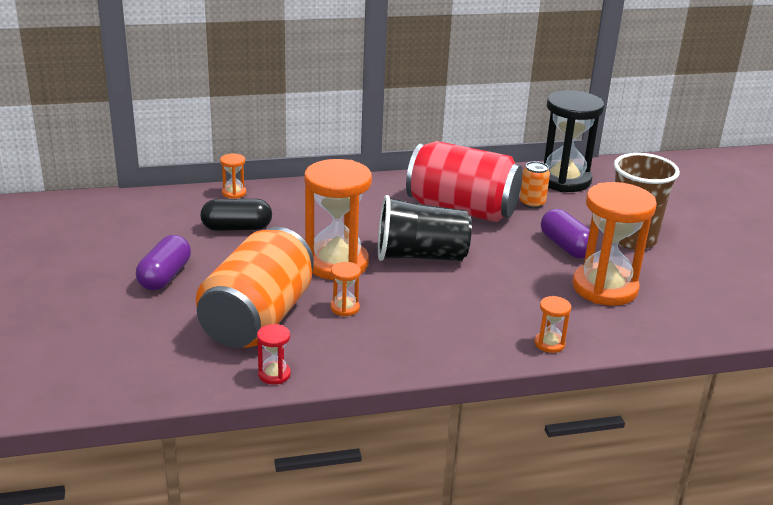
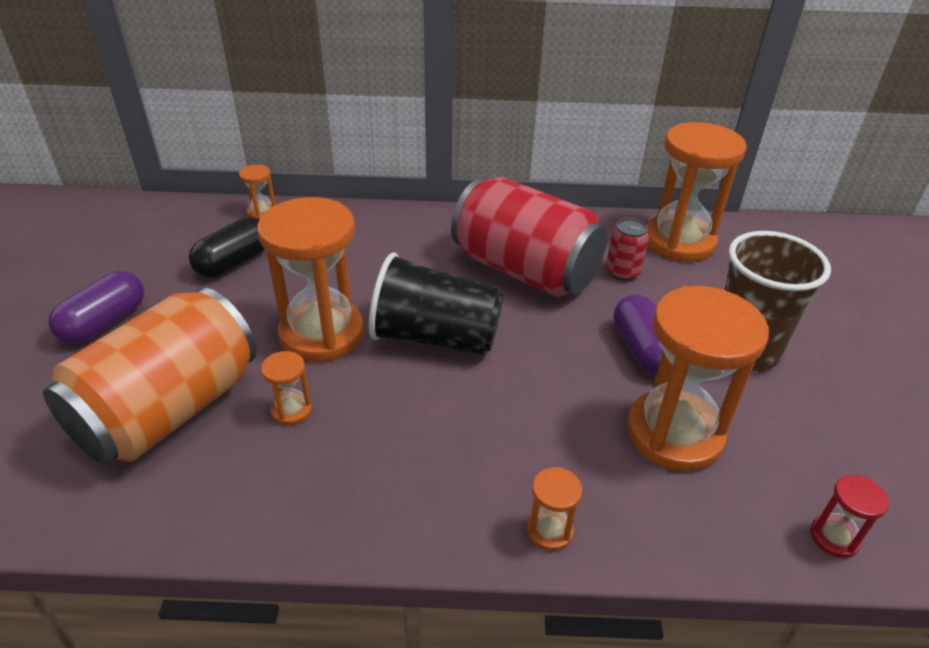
camera: 15 degrees right, 10 degrees up
black capsule [200,199,272,231] -> black capsule turned 60 degrees counterclockwise [189,217,265,278]
red hourglass [257,324,291,385] -> red hourglass moved to [811,475,889,558]
orange can [520,161,550,208] -> red can [606,218,649,281]
black hourglass [544,90,604,192] -> orange hourglass [647,122,747,262]

